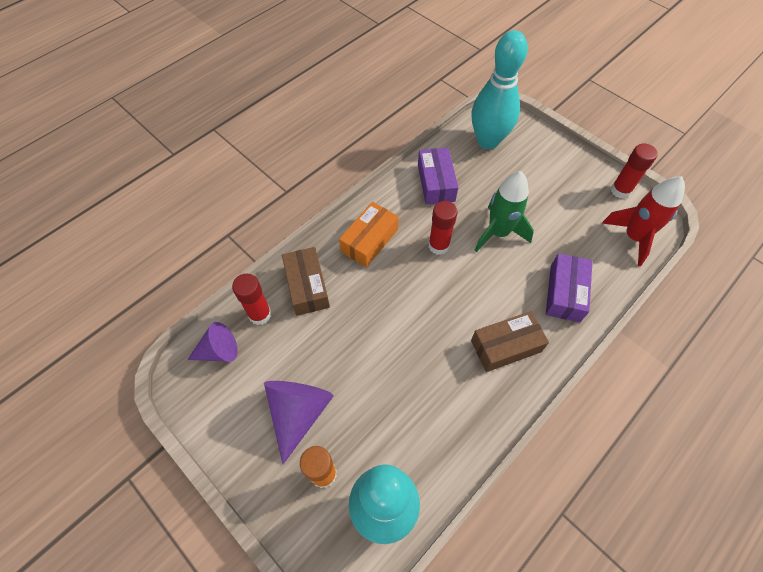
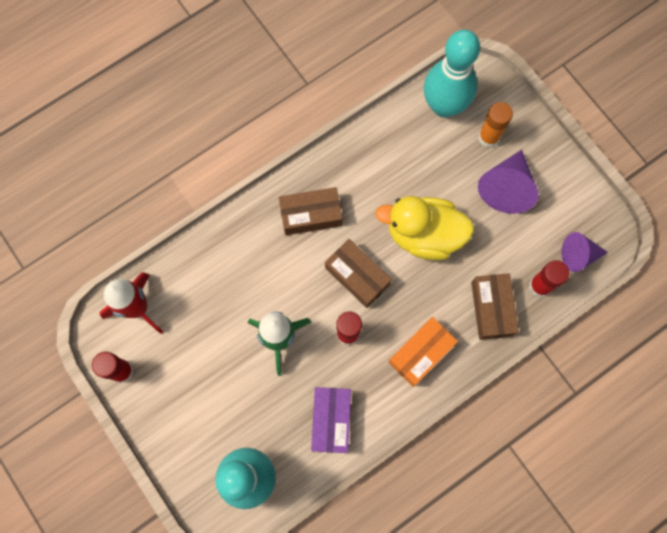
camera: 170 degrees left, 15 degrees up
purple box [546,253,593,322] -> none
none -> brown box [325,239,392,308]
none -> yellow duck [375,196,474,260]

